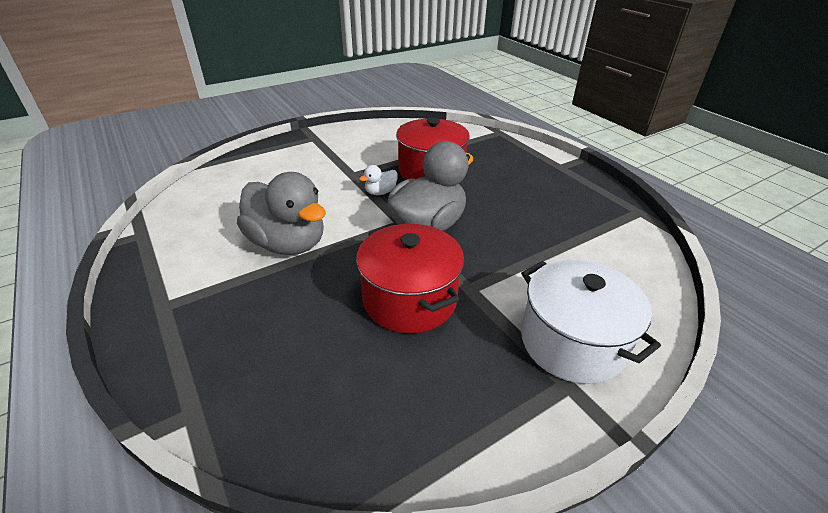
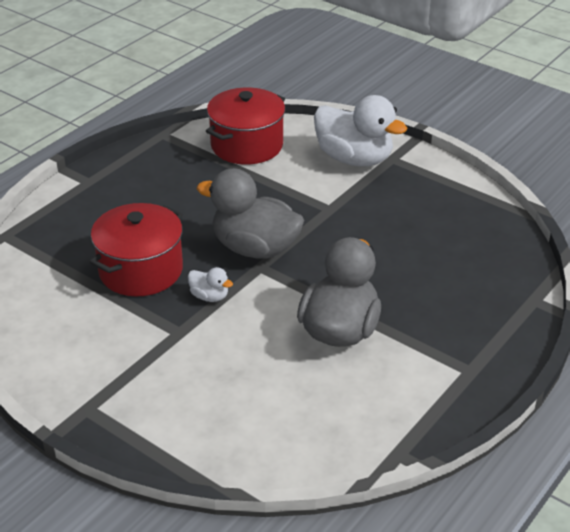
camera: 110 degrees left, 0 degrees up
red pot [356,224,464,334] -> red pot moved to [206,88,285,165]
white pot [521,259,661,384] -> white duck [314,95,407,166]

